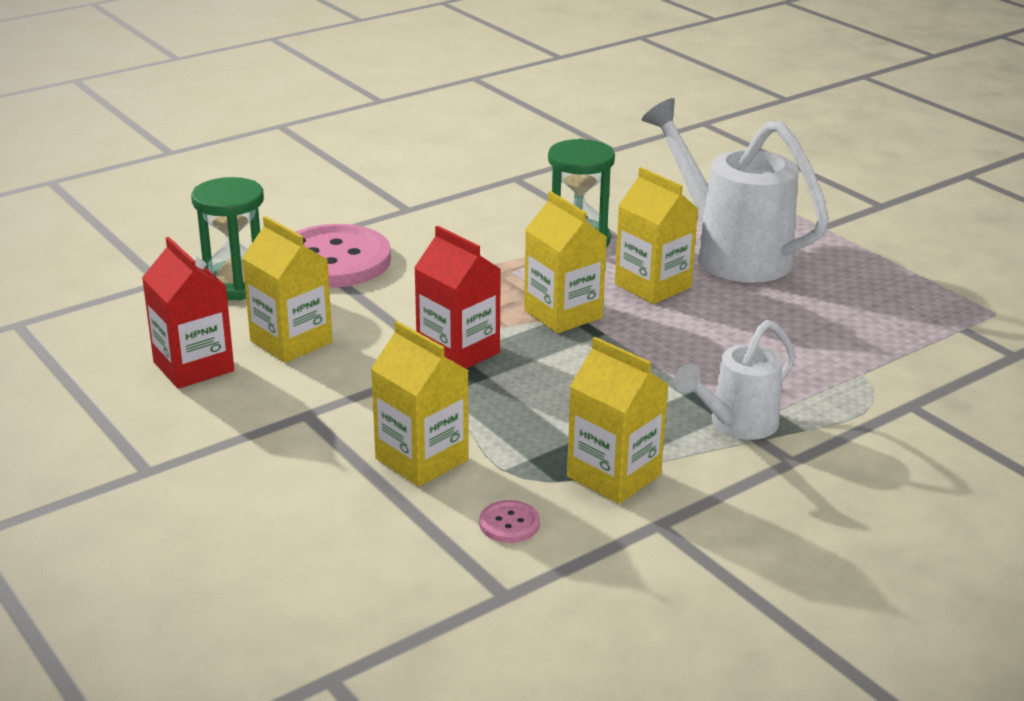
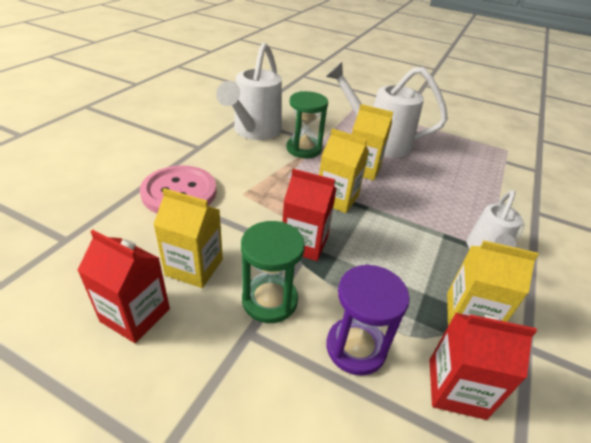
camera: 30 degrees left, 10 degrees up
green hourglass [191,177,264,300] -> green hourglass moved to [241,221,305,323]
yellow carton [371,321,469,486] -> purple hourglass [326,264,410,376]
pink button [479,500,540,543] -> red carton [429,313,537,420]
none -> white watering can [216,43,282,140]

